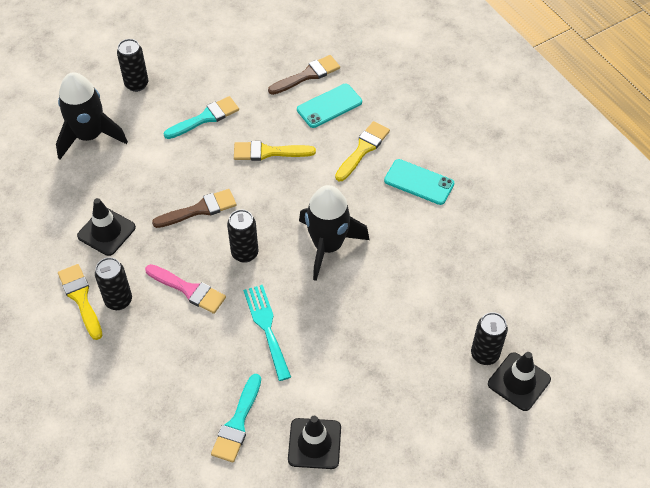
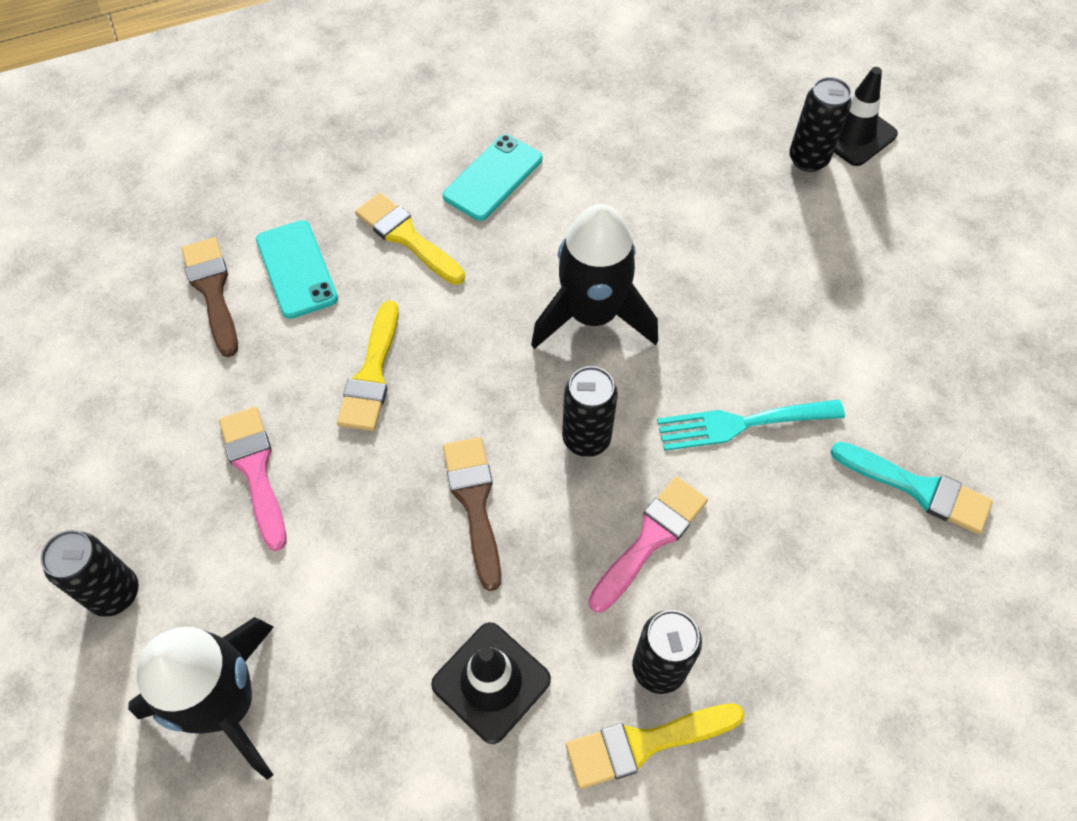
camera: 80 degrees left, 5 degrees up
turquoise brush [164,96,239,139] -> pink brush [219,407,286,551]
black traffic cone [288,416,341,469] -> none

